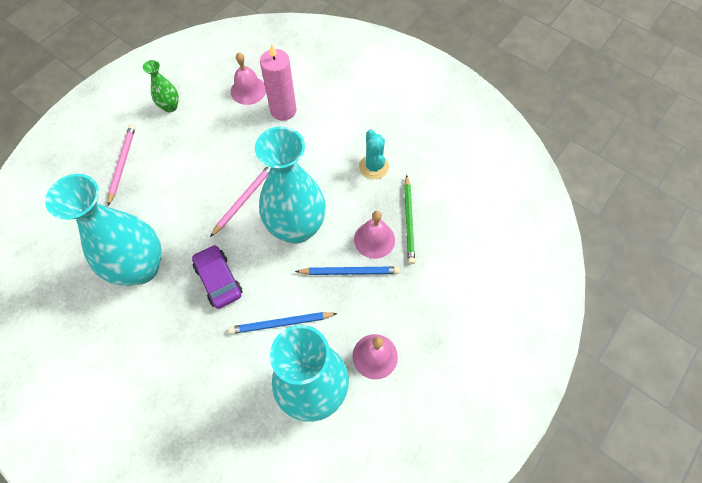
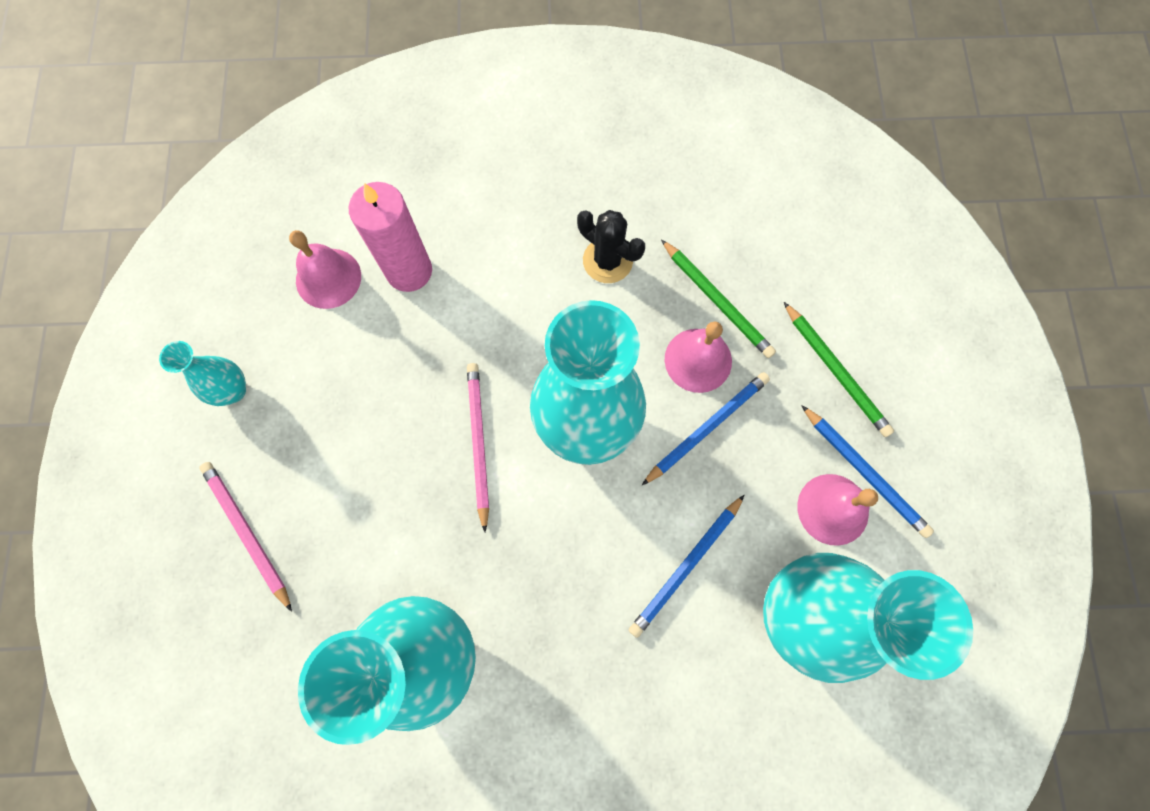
camera: 40 degrees left, 10 degrees up
green vase [143,60,179,112] -> turquoise vase [159,341,246,406]
purple car [192,245,243,309] -> none
turquoise cactus [359,130,389,179] -> black cactus [577,210,645,283]
none -> green pencil [784,302,894,437]
none -> blue pencil [801,405,934,538]

